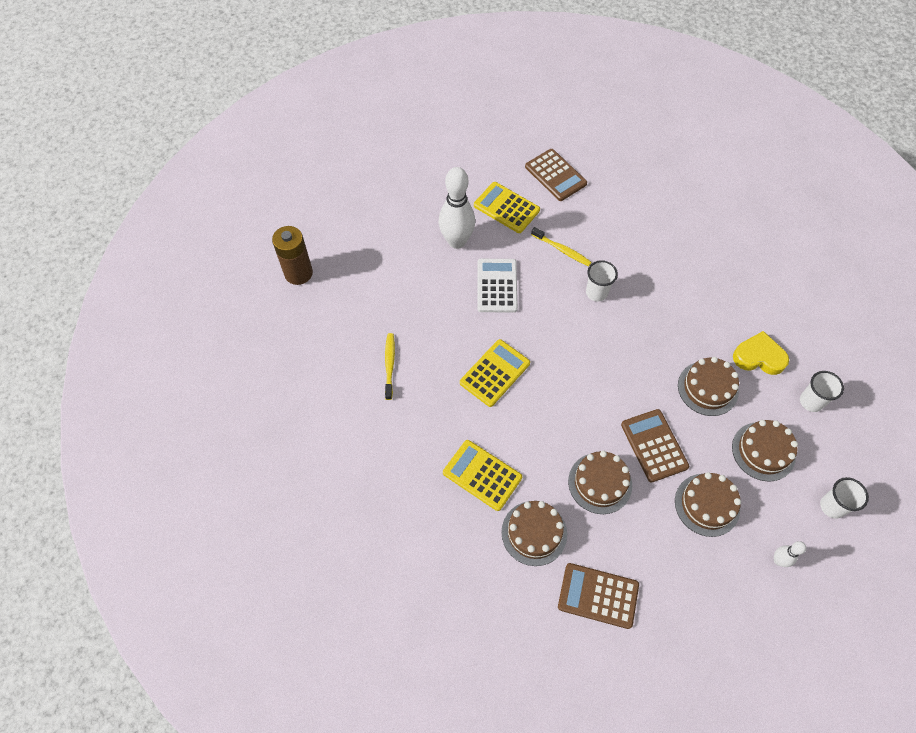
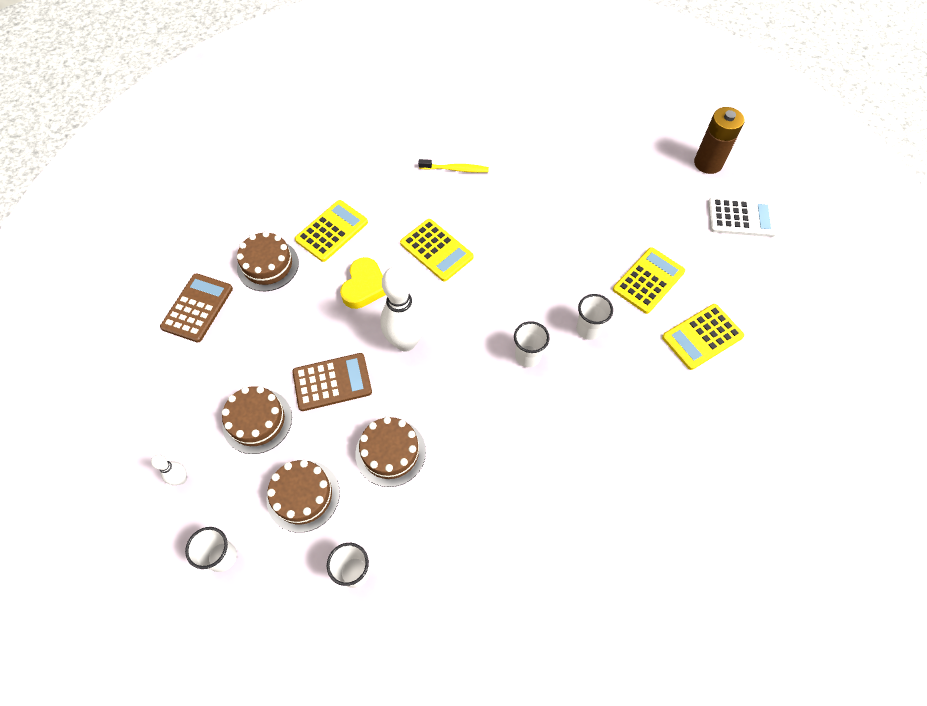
camera: 95 degrees right, 0 degrees up
brown battery [272,226,313,285] -> brown battery moved to [694,107,744,174]
white bowling pin [439,167,475,249] -> white bowling pin moved to [380,267,425,352]
white calculator [477,259,518,313] -> white calculator moved to [708,197,777,237]
brown calculator [525,149,587,201] -> yellow calculator [662,304,744,370]
yellow toothbrush [531,227,592,266] -> white cup [576,294,613,340]
brown cake [568,451,632,514] -> none
yellow heart [733,331,789,375] -> yellow heart moved to [340,257,386,309]

